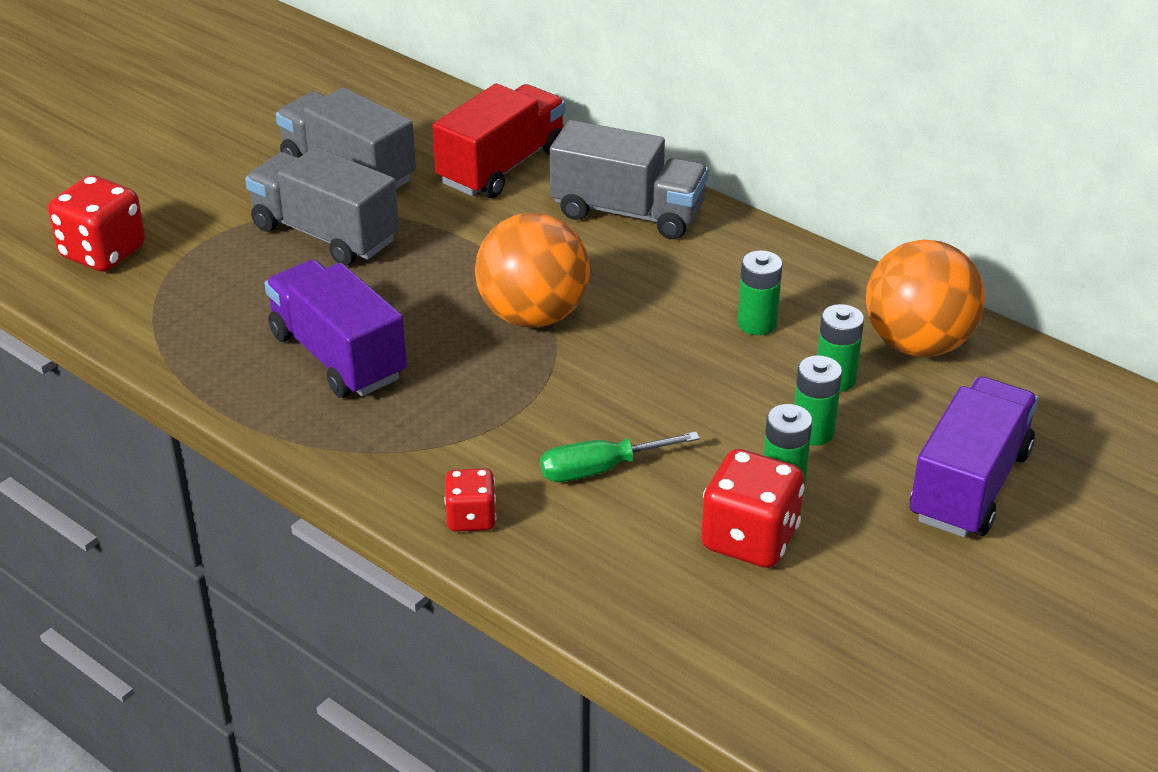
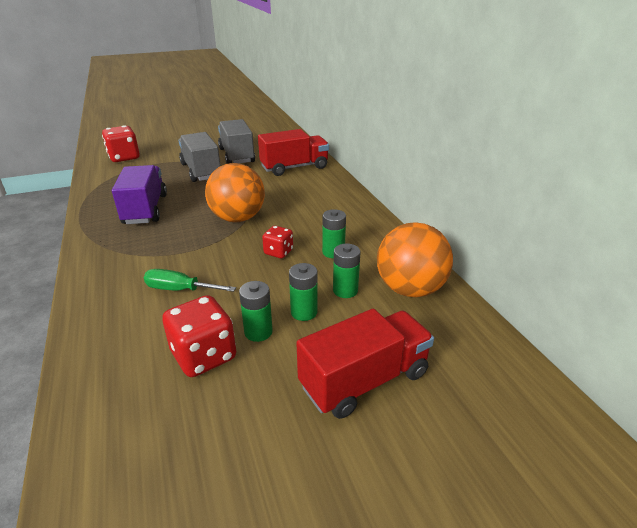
camera: 30 degrees right, 5 degrees down
red dice [444,468,497,532] -> red dice moved to [262,226,293,258]
grey truck [550,120,709,239] -> none
purple truck [910,376,1038,537] -> red truck [296,308,434,419]

